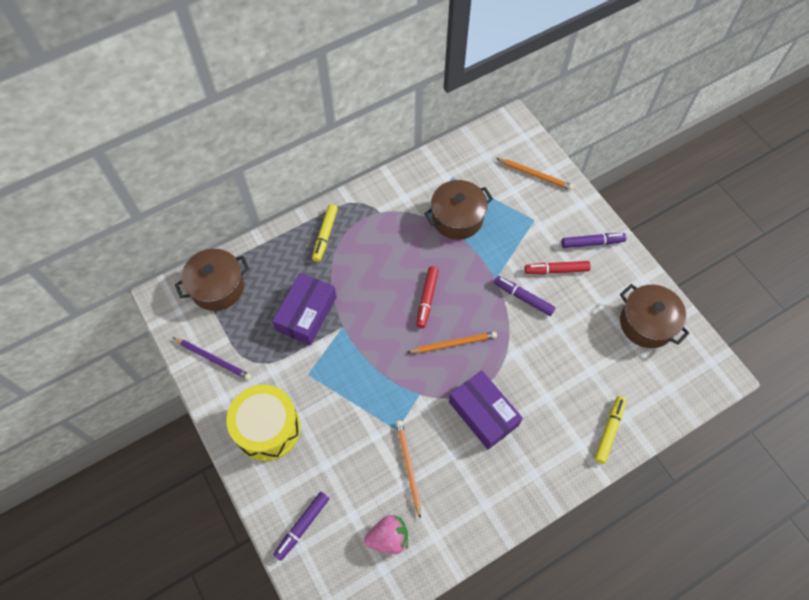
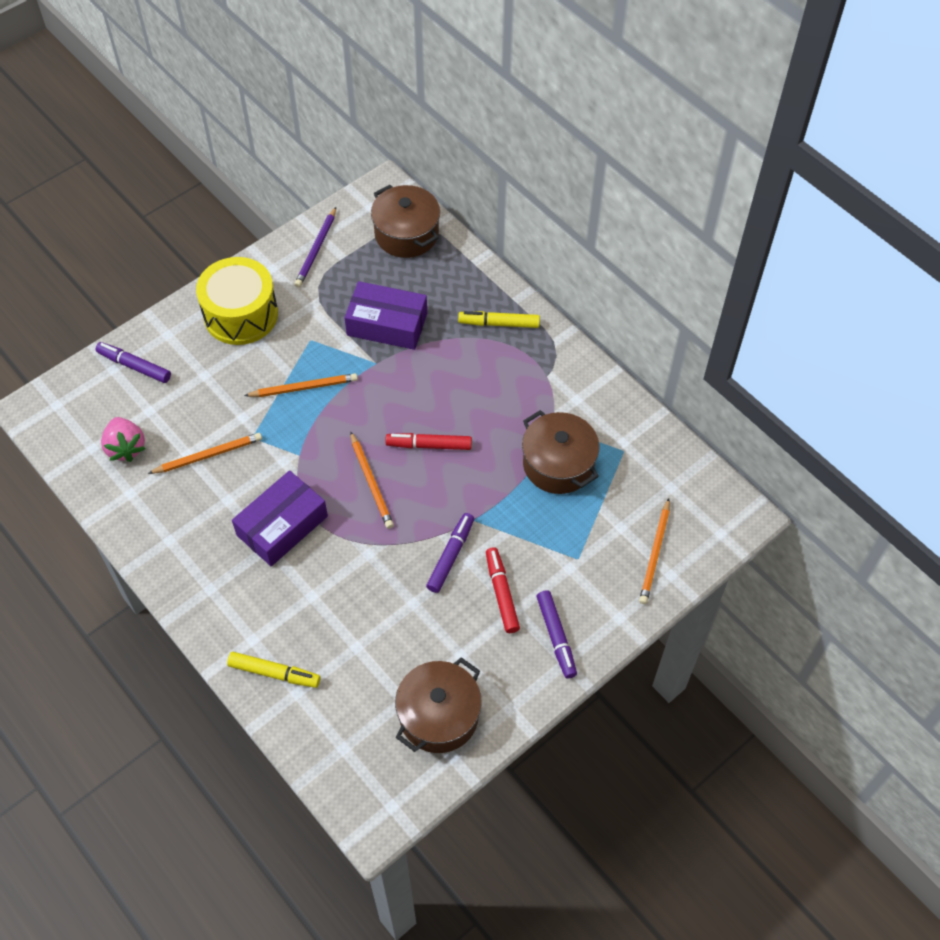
camera: 80 degrees right, 5 degrees down
none -> orange pencil [244,373,358,397]

